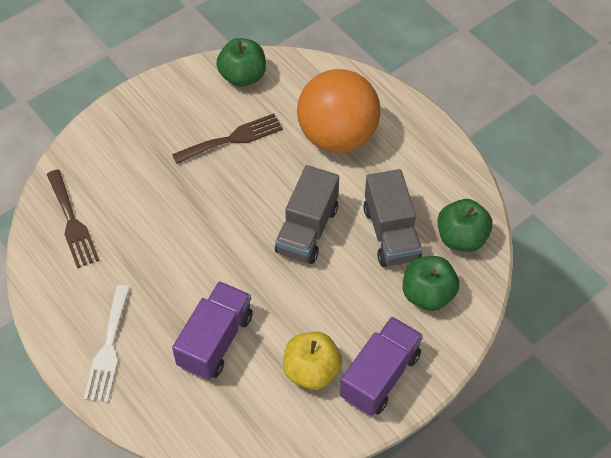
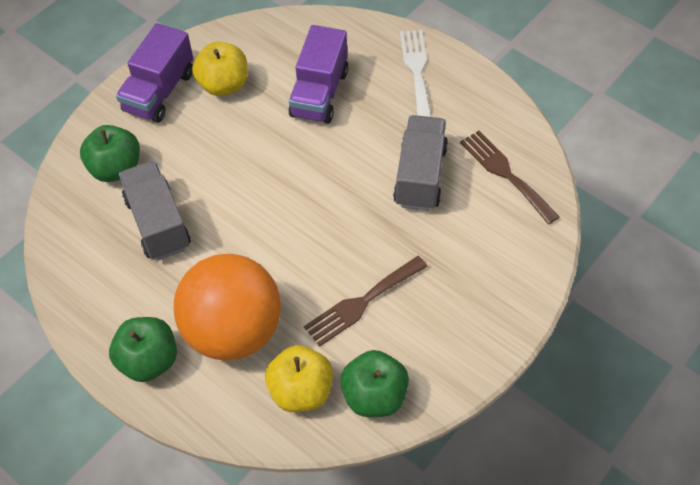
camera: 170 degrees right, 0 degrees up
grey truck [275,165,339,264] -> grey truck moved to [393,115,448,211]
green apple [437,199,493,252] -> green apple moved to [109,317,177,382]
none -> yellow apple [265,345,333,412]

